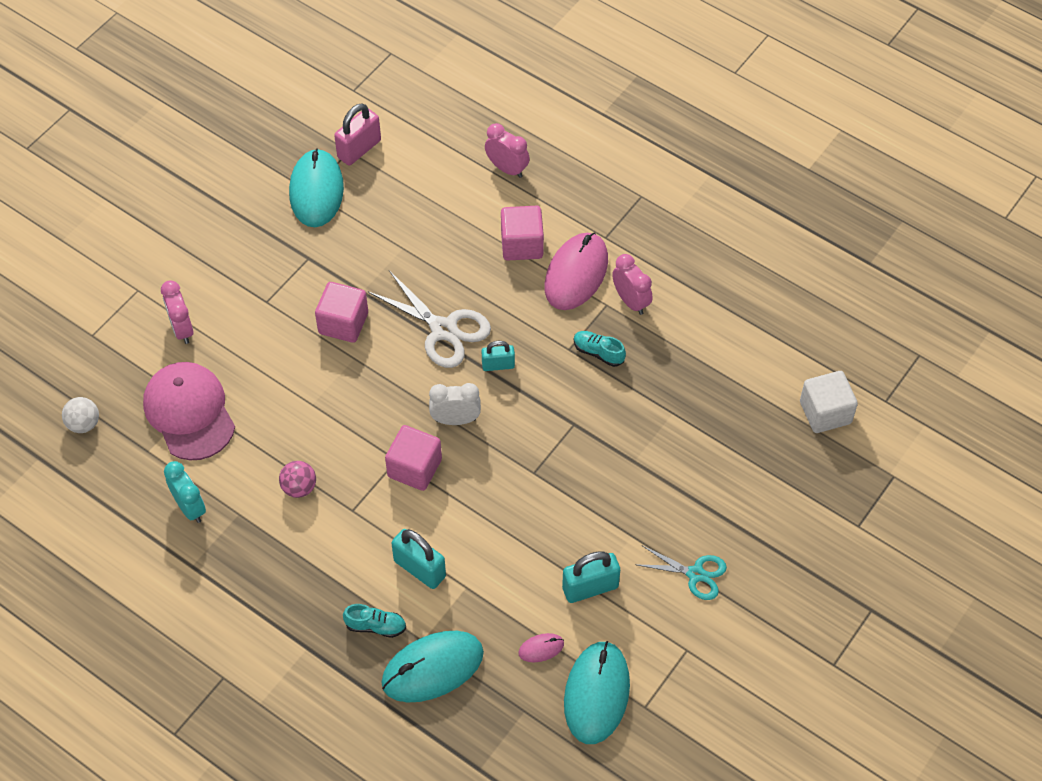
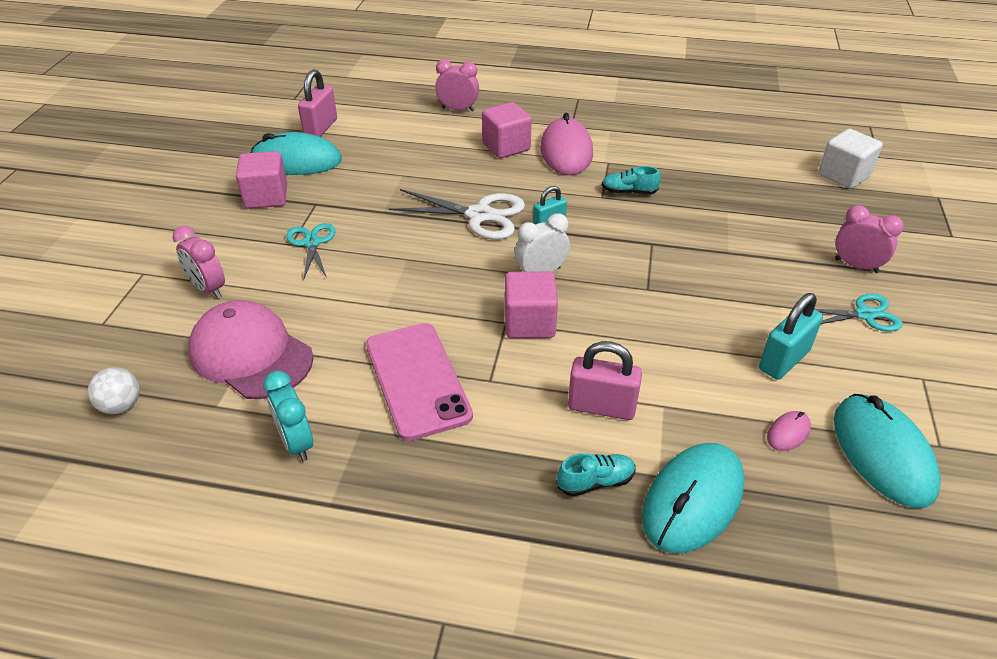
camera: 25 degrees left, 15 degrees down
turquoise clock [164,461,206,523] -> turquoise clock turned 150 degrees counterclockwise [263,371,313,461]
pink ball [279,461,316,498] -> pink phone [366,323,473,441]
turquoise mouse [289,148,344,227] -> turquoise mouse turned 60 degrees counterclockwise [251,132,342,175]
pink cube [315,282,368,343] -> pink cube moved to [236,151,287,209]
turquoise padlock [391,529,446,589] -> pink padlock [568,341,642,420]
pink clock [612,254,653,315] -> pink clock moved to [835,205,904,273]
none -> turquoise scissors [286,223,335,281]

